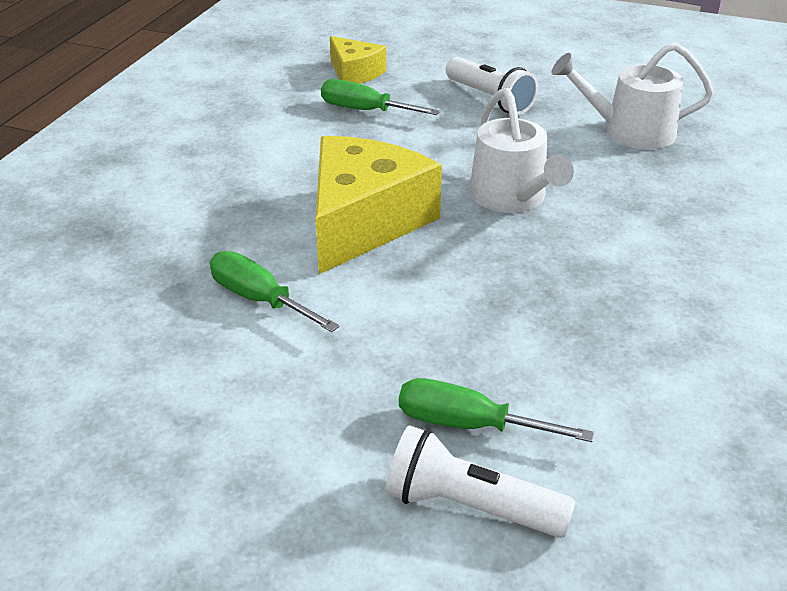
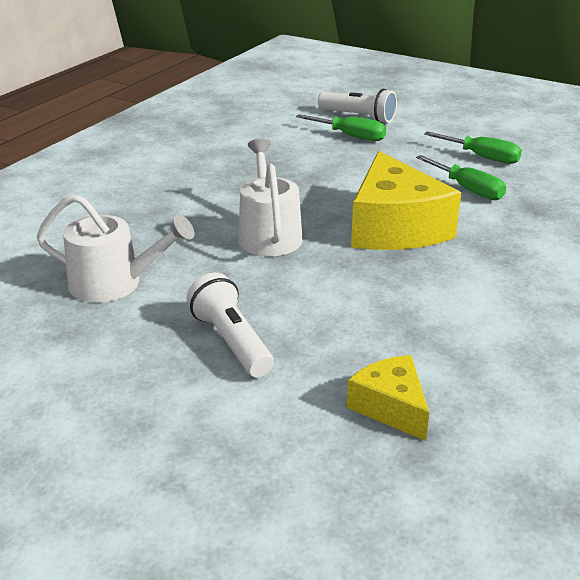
camera: 170 degrees left, 5 degrees down
yellow cheese [316,136,442,274] -> yellow cheese turned 45 degrees counterclockwise [351,151,461,250]
green screwdriver [321,79,440,115] -> green screwdriver moved to [424,131,522,164]

